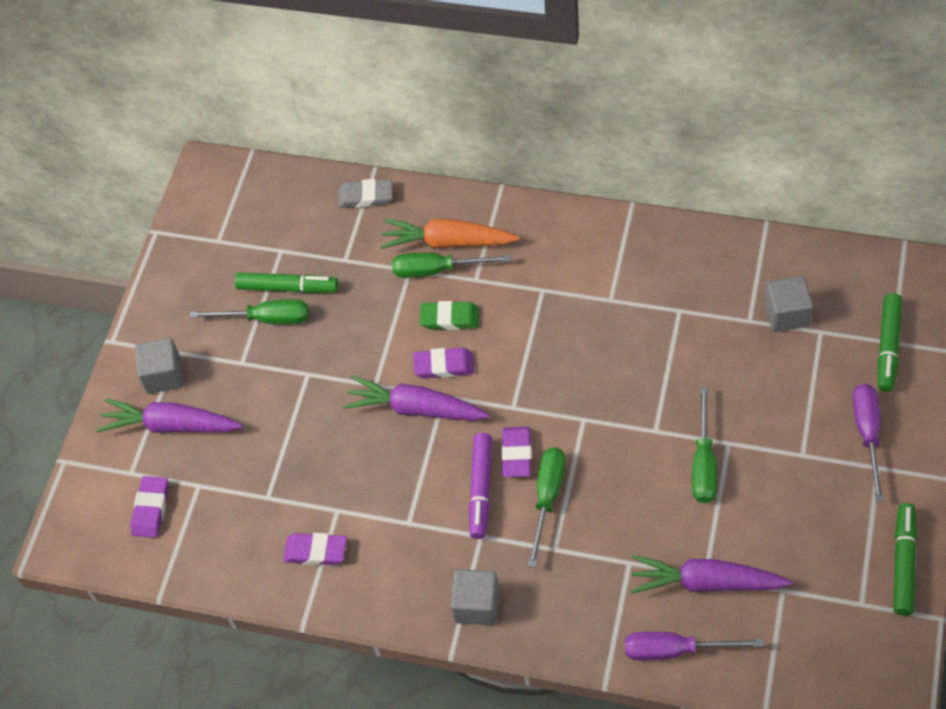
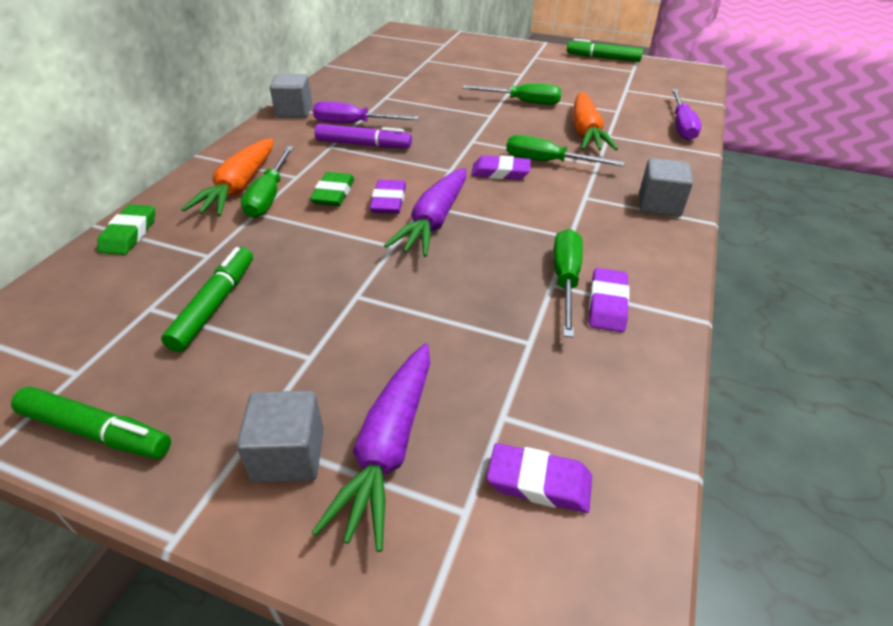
camera: 90 degrees left, 15 degrees down
green screwdriver [189,299,309,324] -> green screwdriver moved to [553,229,583,338]
grey eraser [338,179,392,208] -> green eraser [97,204,155,255]
purple marker [469,433,492,539] -> purple marker moved to [315,124,412,148]
purple carrot [631,555,792,594] -> none
grey cube [764,276,813,332] -> grey cube moved to [270,74,312,118]
purple screwdriver [853,384,884,502] -> purple screwdriver moved to [313,101,419,123]
green marker [878,293,902,392] -> green marker moved to [11,387,171,459]
none -> orange carrot [573,92,618,150]

